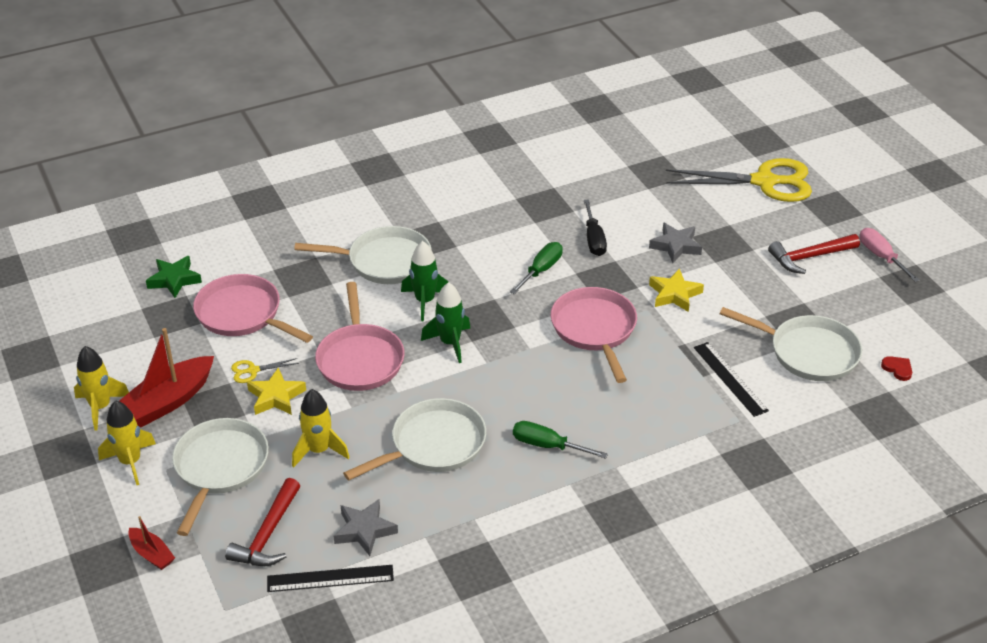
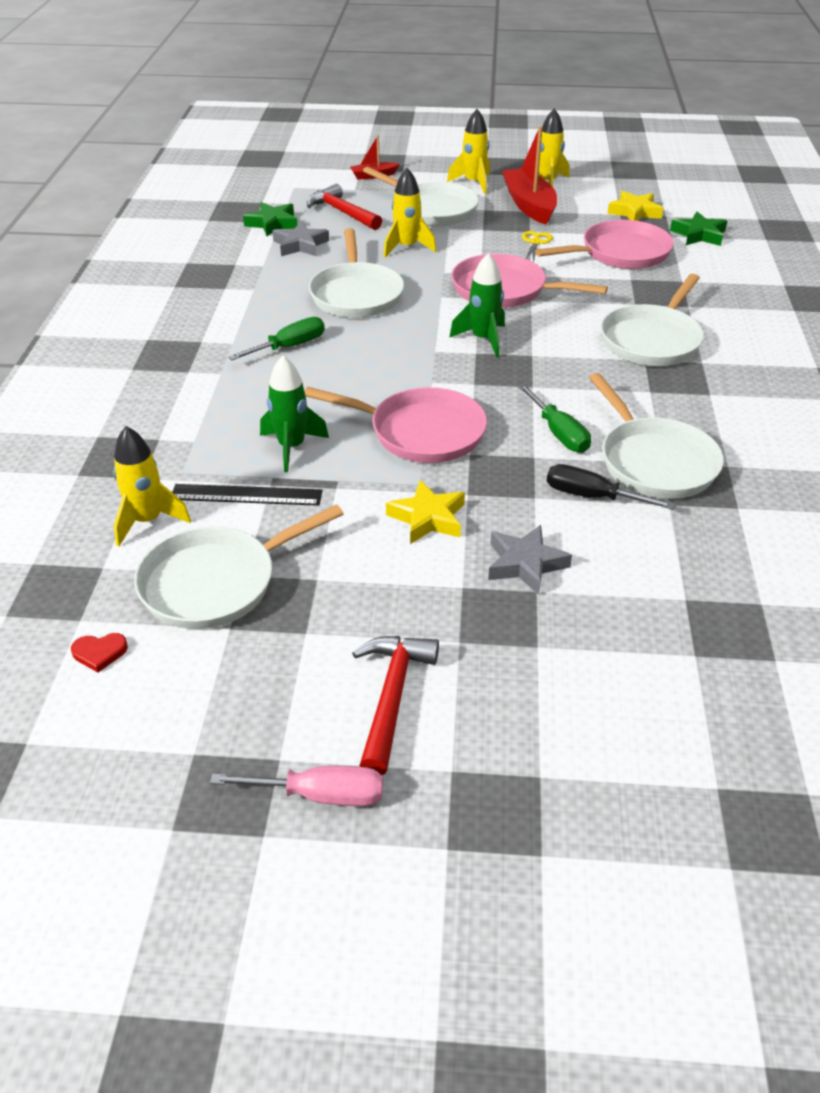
camera: 120 degrees right, 0 degrees up
yellow star [247,367,306,415] -> yellow star moved to [607,191,664,221]
black ruler [267,565,394,592] -> green star [243,202,298,236]
green rocket [401,241,449,321] -> green rocket moved to [260,355,329,472]
yellow scissors [666,158,812,202] -> none
none -> yellow rocket [113,426,191,547]
none -> white pan [589,373,724,499]

